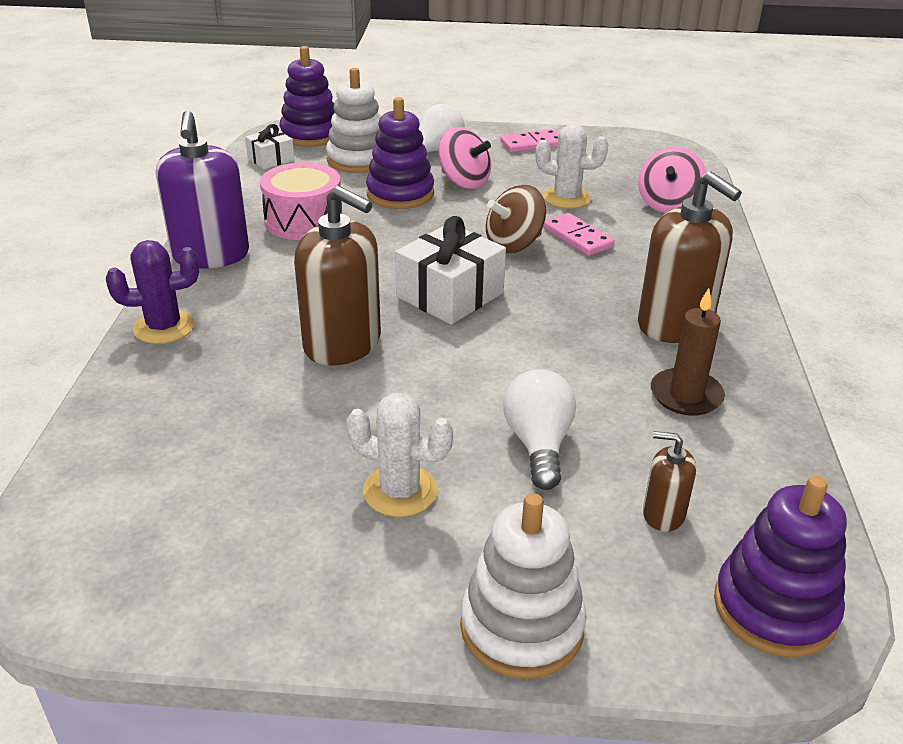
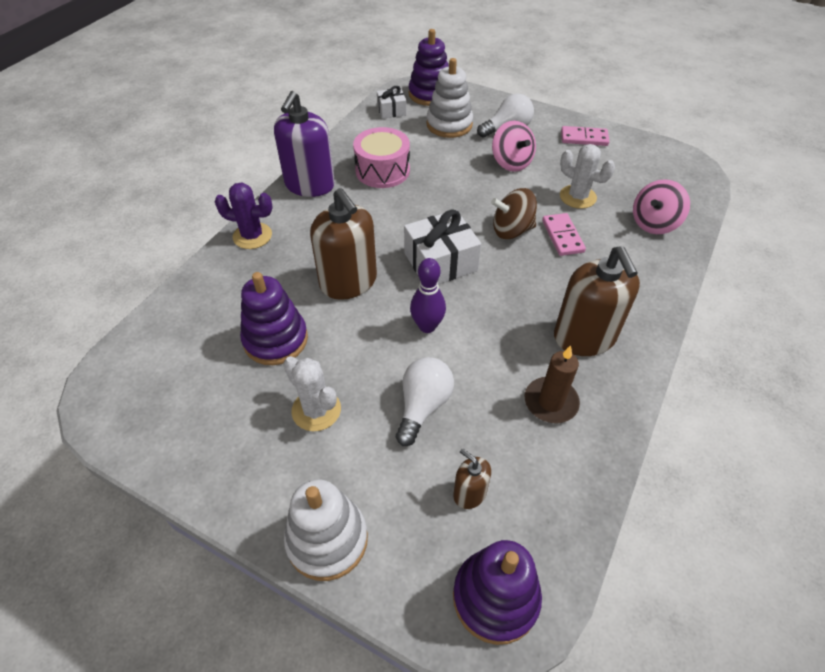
camera: 25 degrees right, 15 degrees up
purple stacking toy [366,97,434,209] -> purple stacking toy moved to [240,272,308,365]
none -> purple bowling pin [410,258,446,333]

